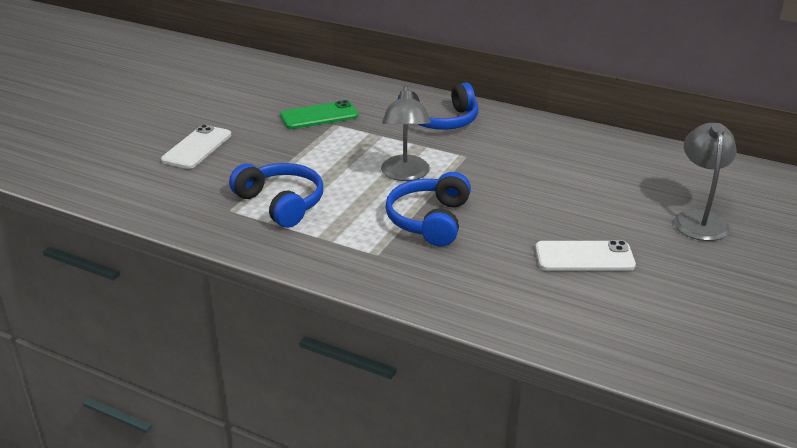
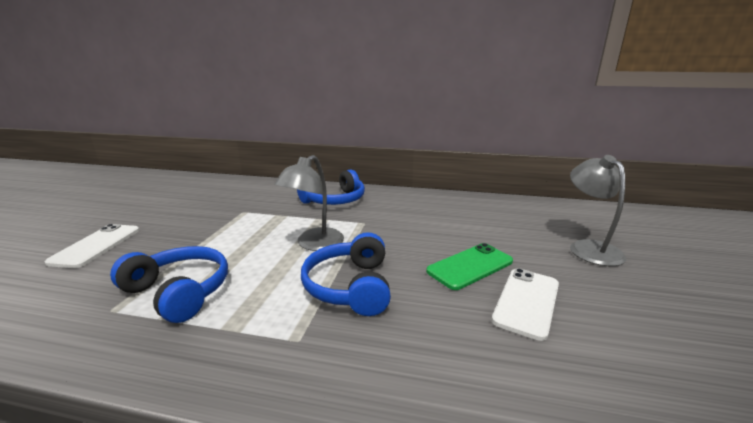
camera: 15 degrees left, 10 degrees down
green phone [280,100,359,129] -> green phone moved to [426,243,513,290]
grey lamp [381,85,431,181] -> grey lamp turned 45 degrees clockwise [274,155,344,251]
white phone [535,240,636,271] -> white phone turned 45 degrees counterclockwise [492,268,559,341]

